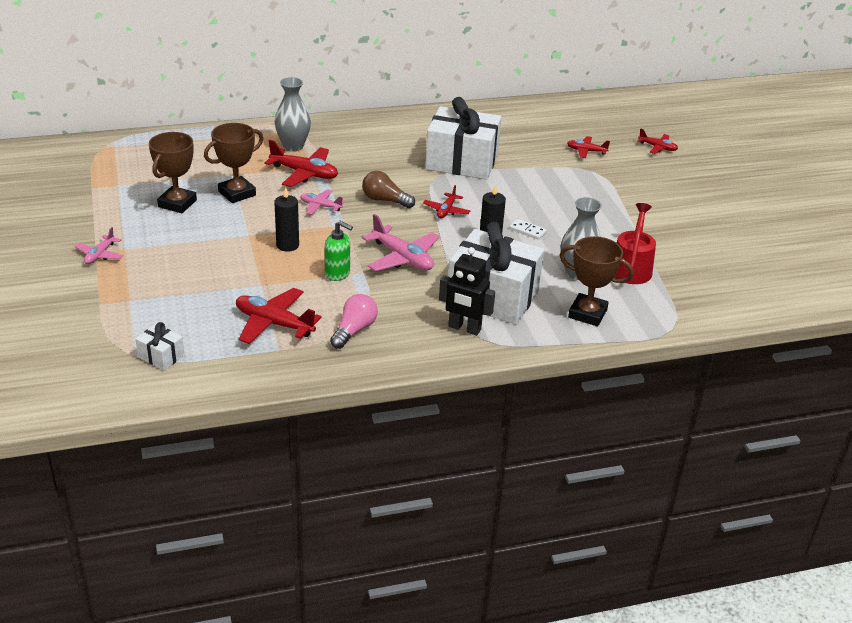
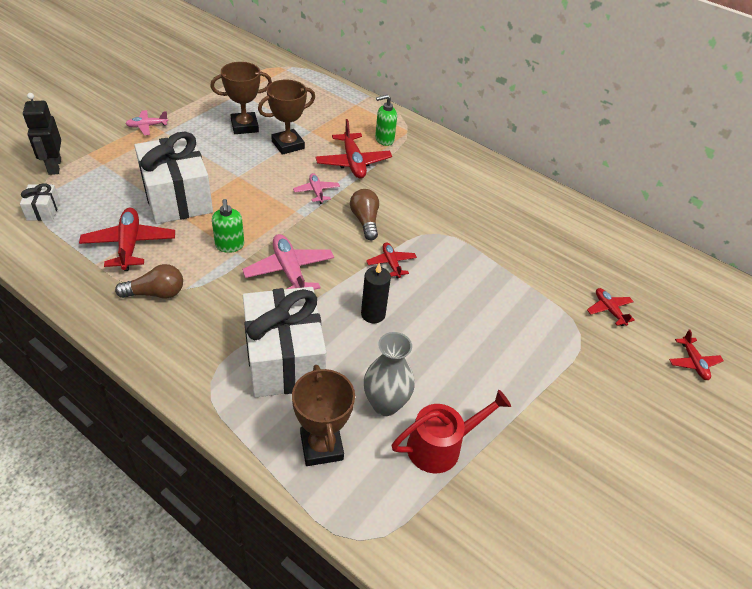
camera: 50 degrees right, 10 degrees up
brown trophy [204,123,263,203] -> brown trophy turned 45 degrees counterclockwise [258,80,315,155]
black candle [274,187,299,252] -> none
grey vase [275,77,311,152] -> green soap dispenser [375,95,397,146]
pink light bulb [330,294,378,349] -> brown light bulb [115,264,183,299]
pink plane [363,214,440,271] -> pink plane turned 150 degrees clockwise [242,234,334,290]
red plane [423,185,470,218] -> red plane turned 90 degrees clockwise [366,242,417,278]
white gift [425,97,501,180] -> white gift moved to [134,131,213,224]
black robot [439,247,495,336] -> black robot moved to [23,93,61,175]
white domino [509,219,547,240] -> none

